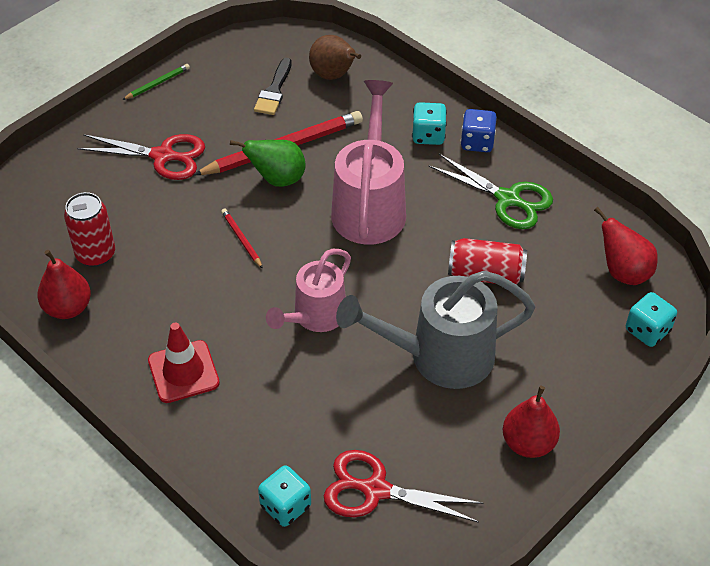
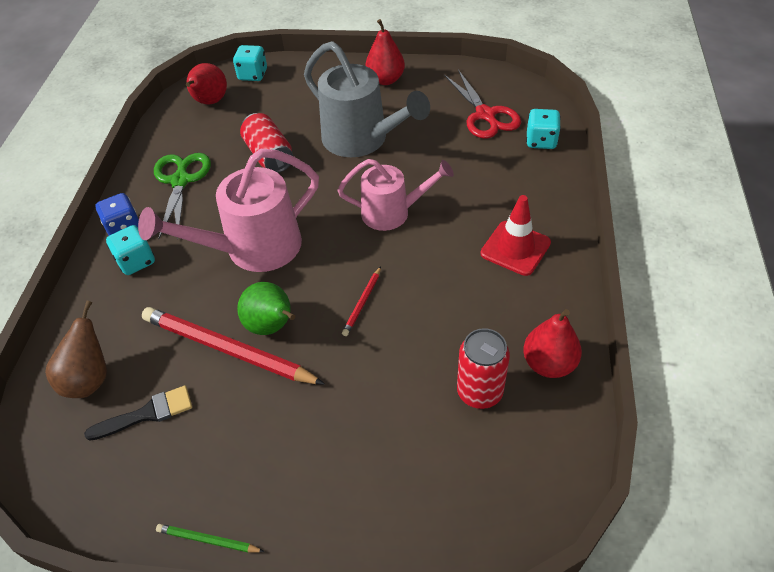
camera: 125 degrees left, 0 degrees up
red scissors [77,134,205,180] -> none

